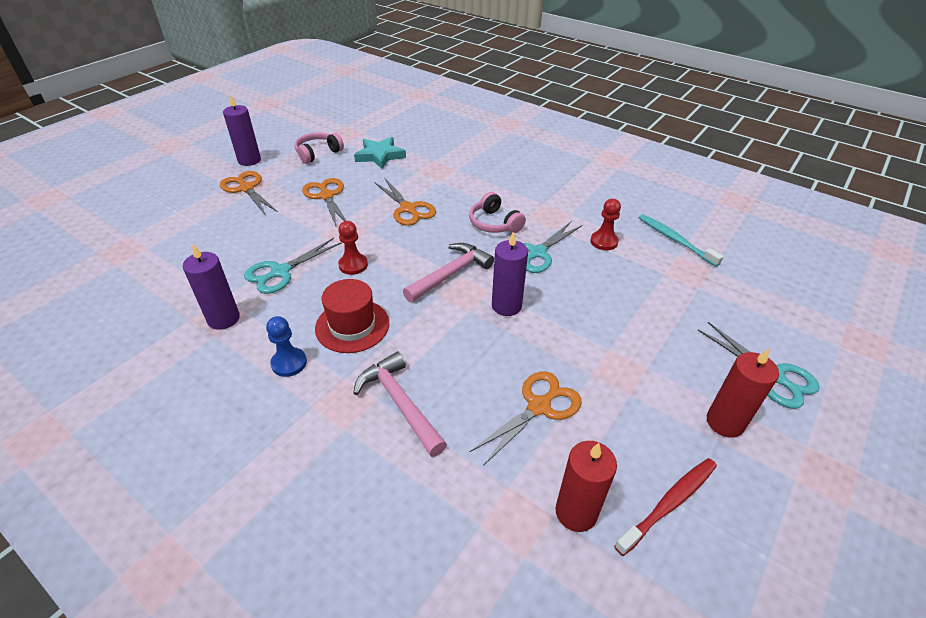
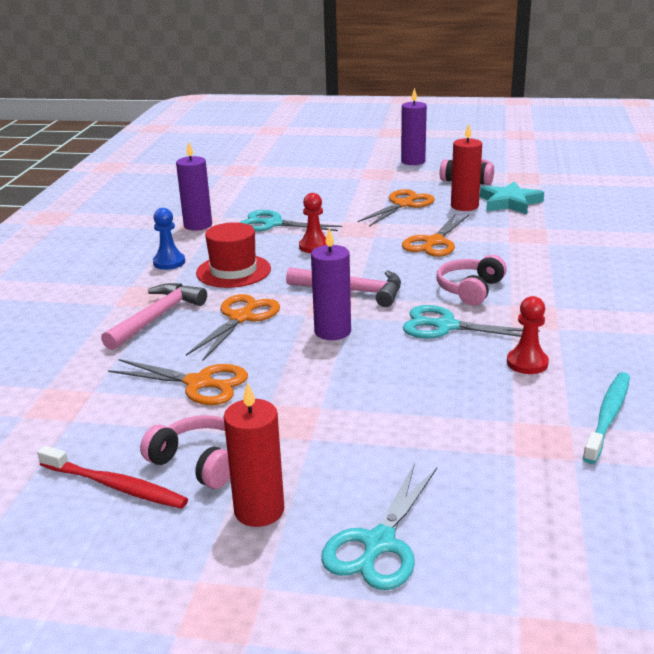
camera: 65 degrees right, 15 degrees down
orange scissors [220,171,278,214] -> orange scissors moved to [186,294,280,360]
red candle [555,441,617,532] -> red candle moved to [451,124,482,211]
none -> pink headphones [140,415,230,489]

